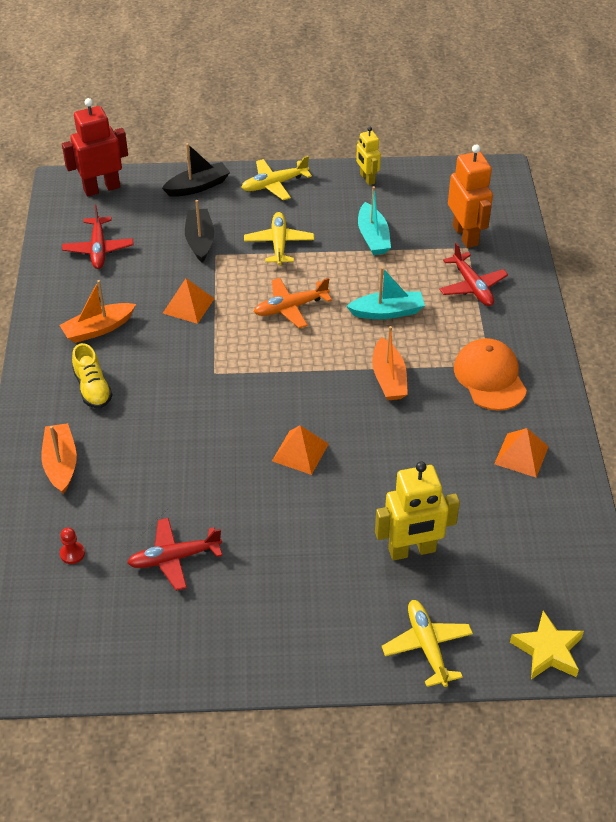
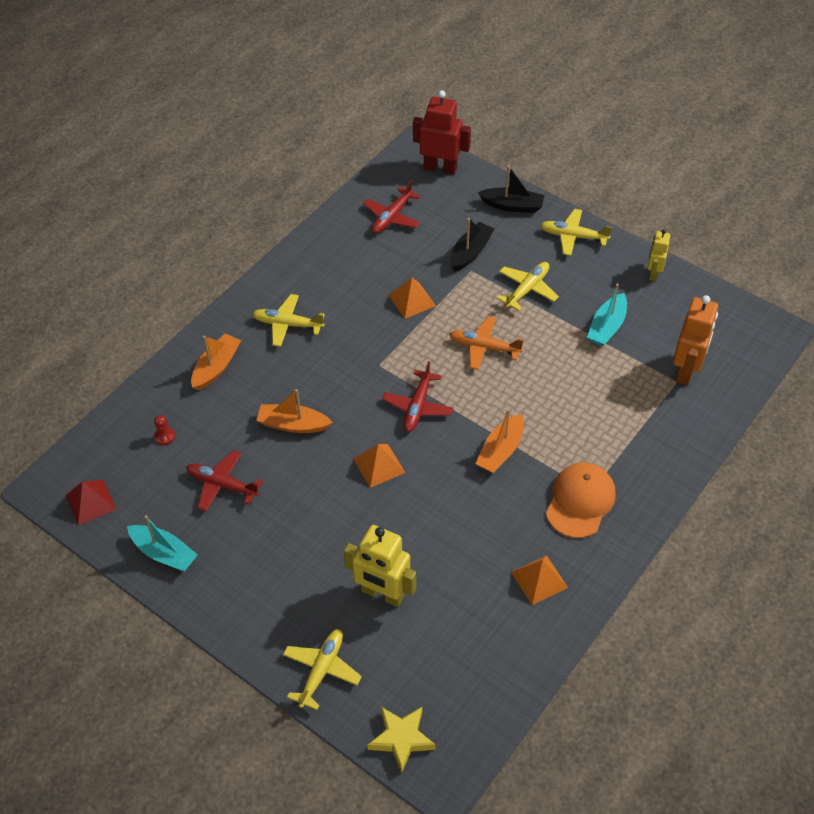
camera: 40 degrees right, 5 degrees up
orange boat [59,280,136,343] -> orange boat moved to [256,389,333,433]
yellow shoe [72,343,112,408] -> yellow plane [252,294,325,347]
turquoise boat [346,267,425,319] -> turquoise boat moved to [127,515,198,572]
red plane [439,243,508,306] -> red plane moved to [382,361,453,432]
none -> red pyramid [66,480,117,526]

